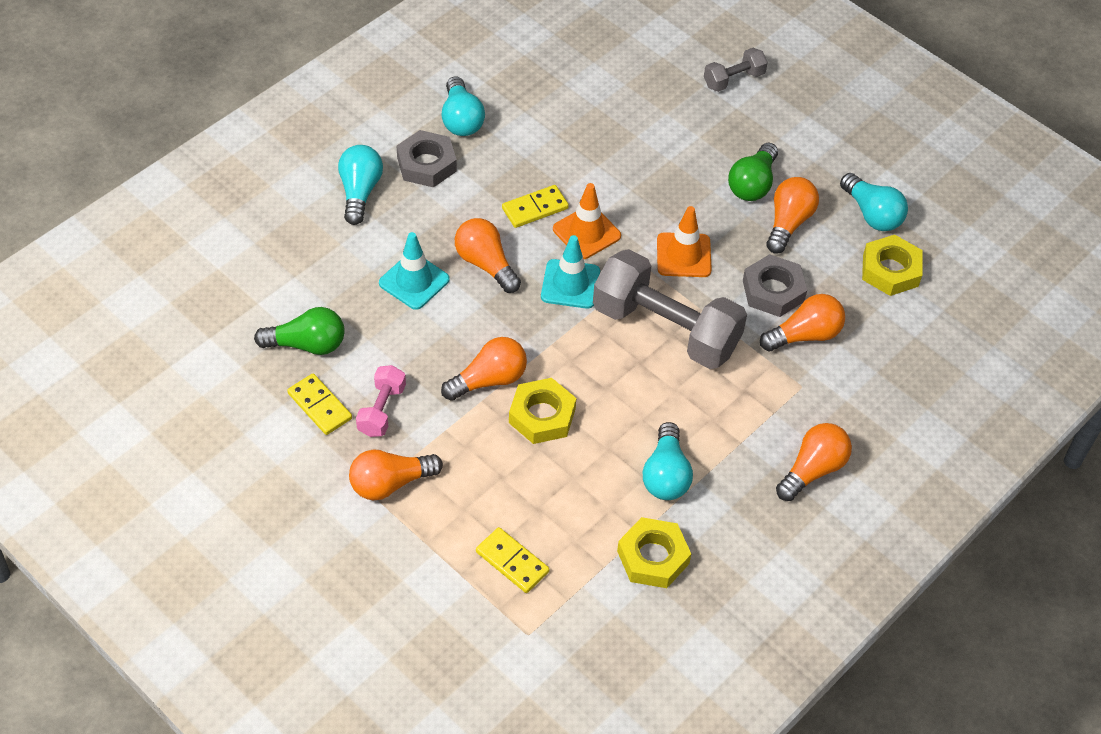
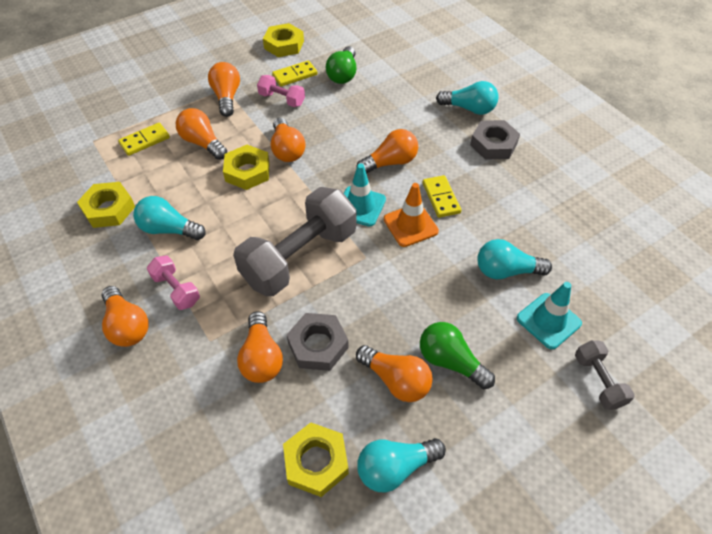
camera: 105 degrees right, 0 degrees up
turquoise traffic cone [379,232,450,310] -> turquoise traffic cone moved to [517,282,582,349]
turquoise light bulb [441,76,485,136] -> turquoise light bulb moved to [478,239,552,279]
orange traffic cone [657,206,712,277] -> none
none -> pink dumbbell [147,255,200,310]
none -> orange light bulb [176,108,227,160]
none -> yellow nut [263,23,304,57]

